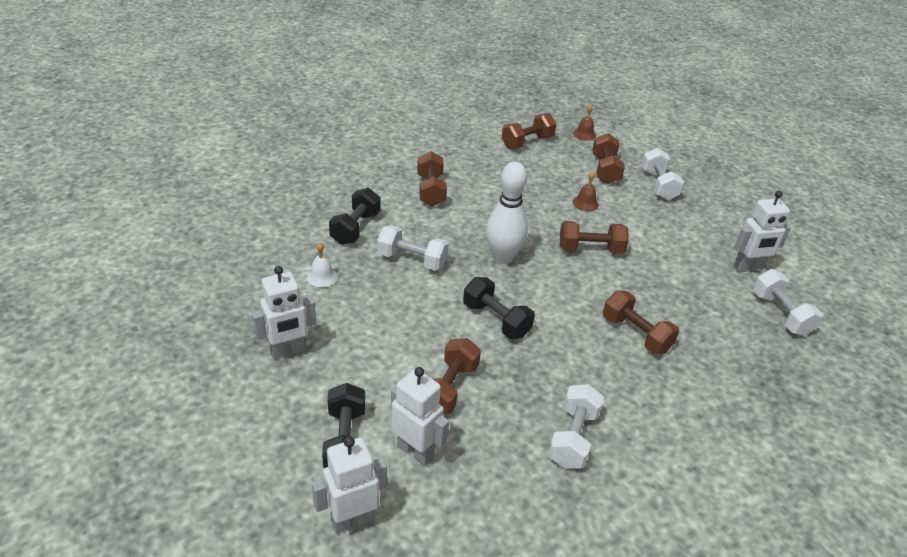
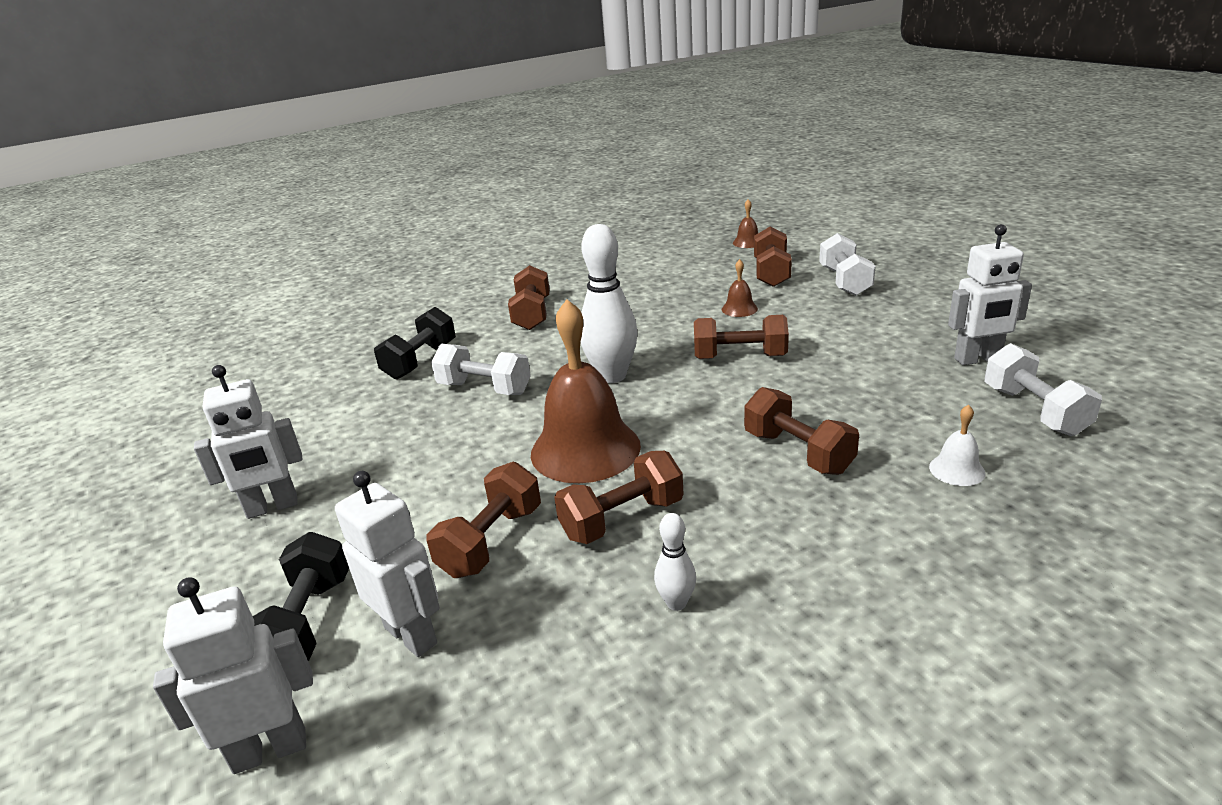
camera: 10 degrees right, 10 degrees down
white bell [307,242,338,287] -> white bell moved to [929,405,986,486]
black dumbbell [463,277,535,339] -> brown bell [531,299,641,483]
brown dumbbell [502,113,556,149] -> brown dumbbell moved to [554,451,684,544]
white dumbbell [548,384,604,469] -> white bowling pin [654,513,696,611]

